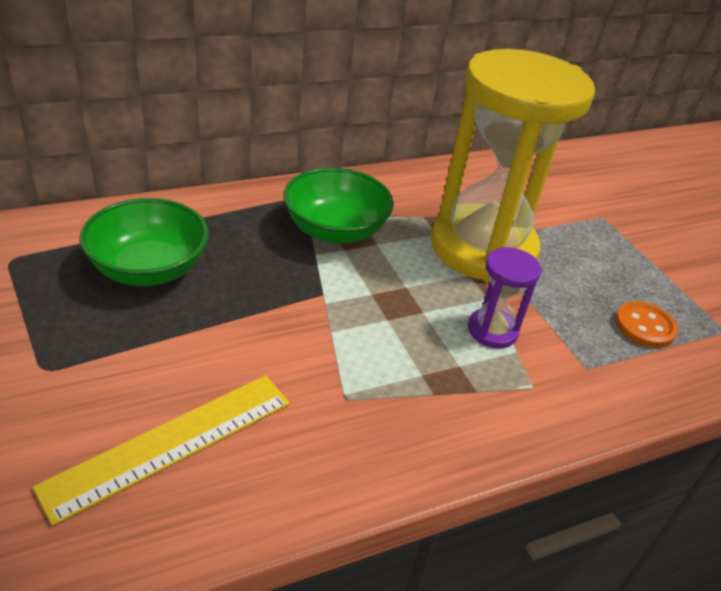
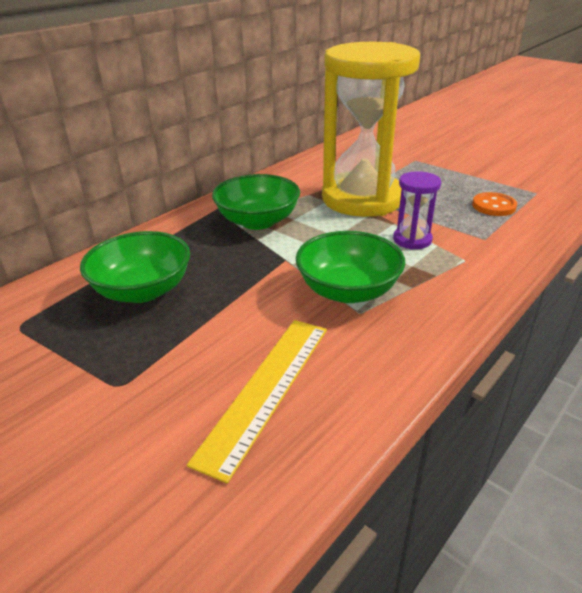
camera: 20 degrees left, 5 degrees down
none -> green bowl [296,231,405,303]

